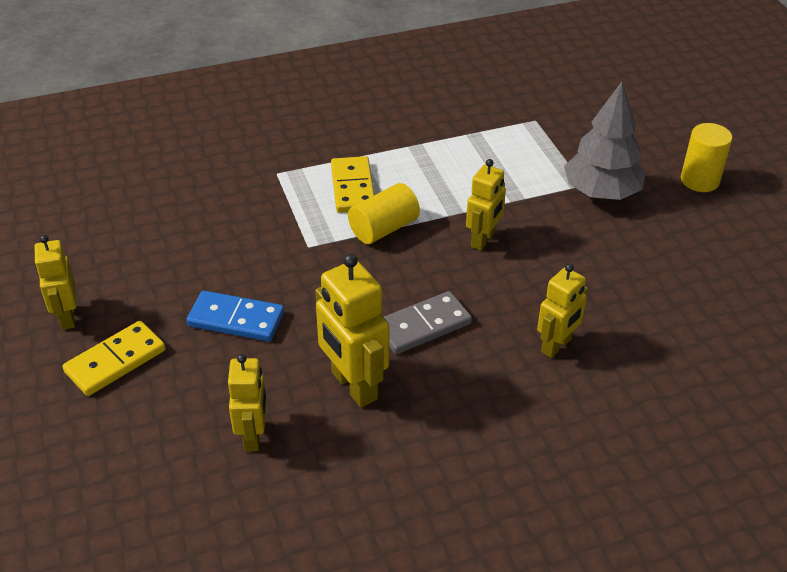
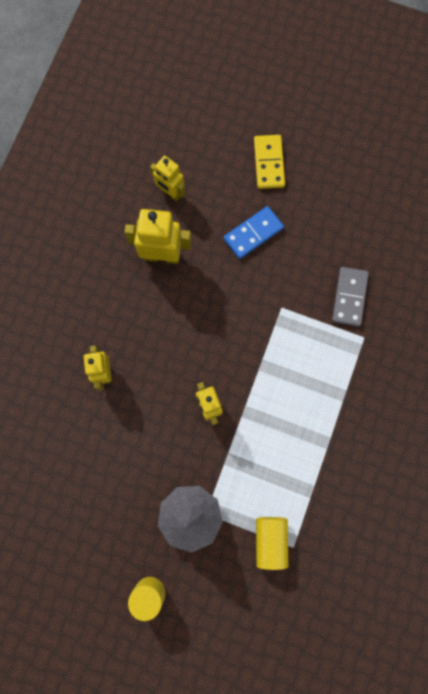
camera: 130 degrees right, 35 degrees up
yellow robot [34,235,77,330] -> none
yellow domino [331,156,374,213] -> none
yellow cylinder [348,183,420,244] -> yellow cylinder moved to [256,517,288,570]
grey domino [384,291,472,354] -> grey domino moved to [332,267,369,327]

